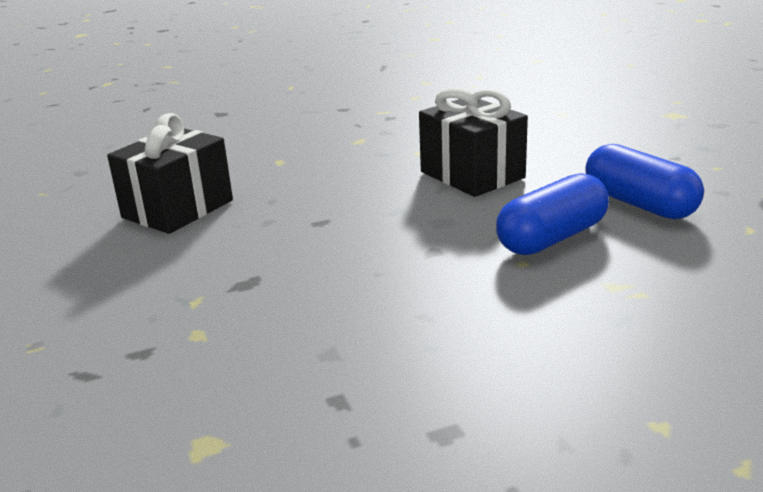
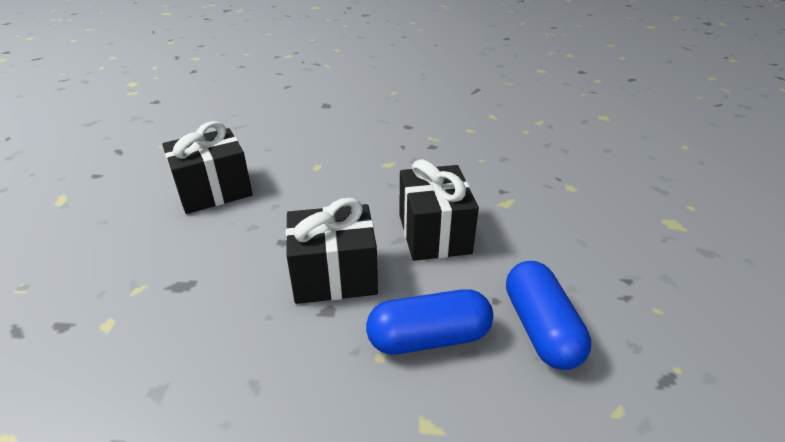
camera: 25 degrees right, 10 degrees up
none -> black gift [286,198,378,304]

